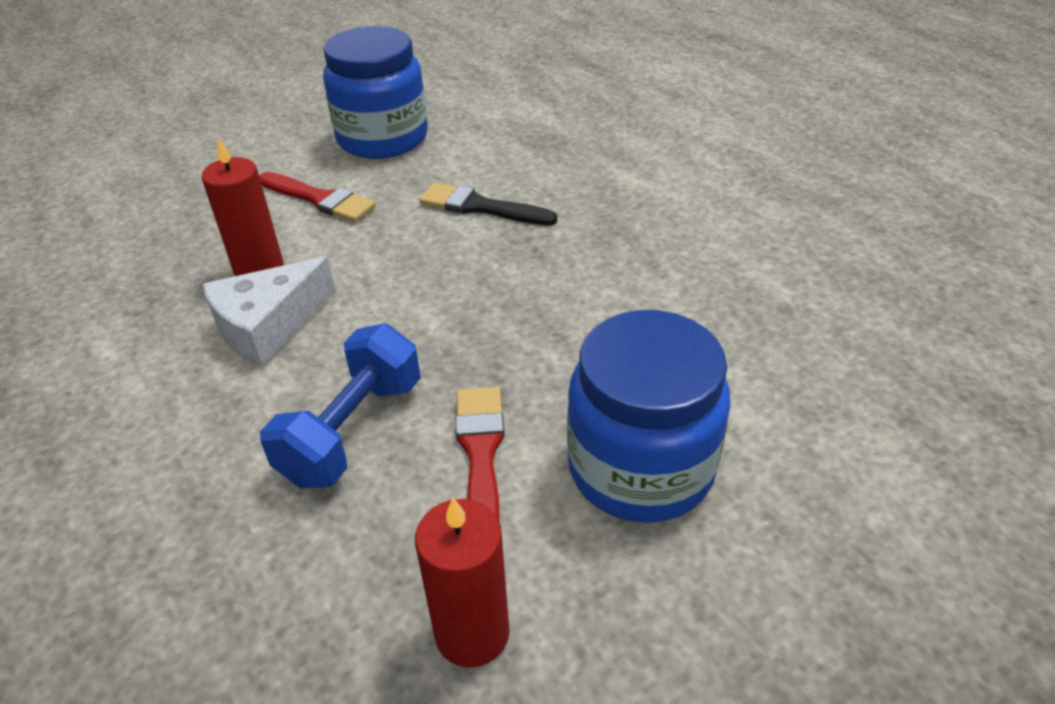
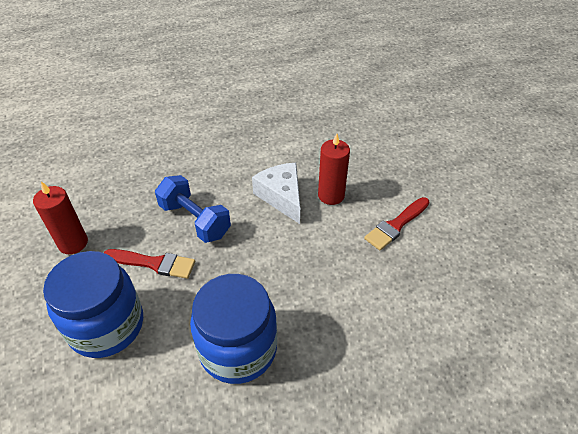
camera: 105 degrees right, 5 degrees up
blue jar [323,26,428,159] -> blue jar moved to [190,274,277,384]
black brush [419,183,557,226] -> none

